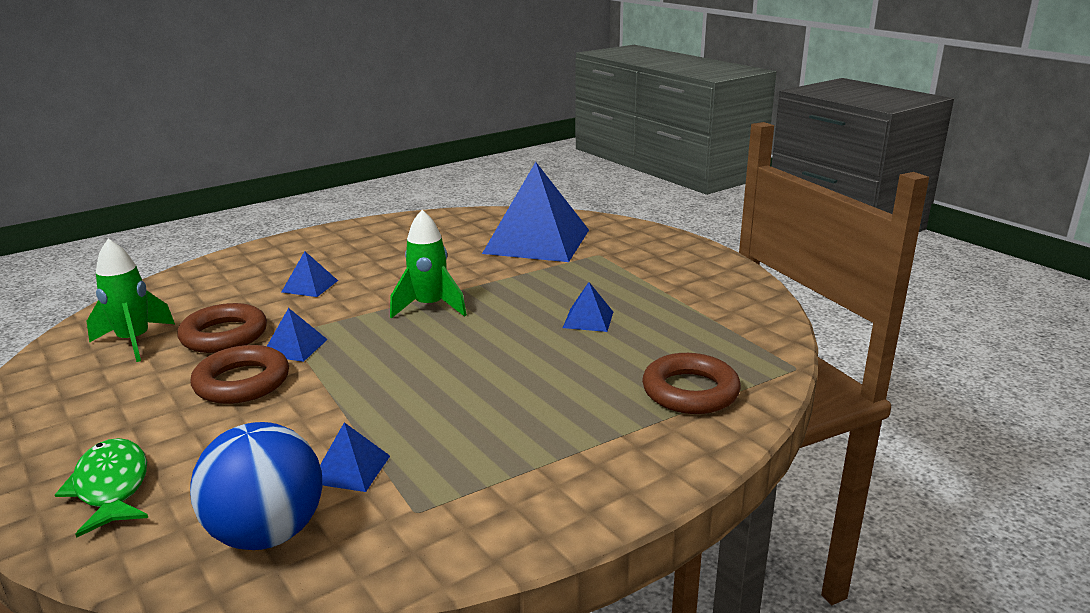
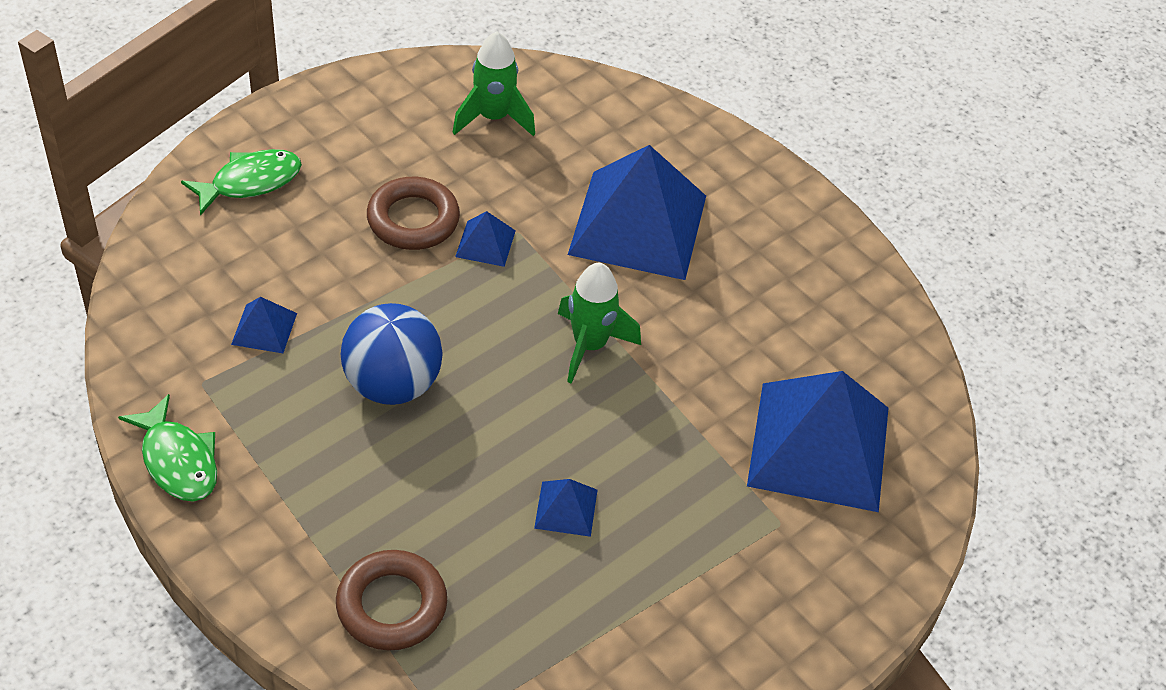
camera: 80 degrees right, 25 degrees up
brown ring [177,303,267,353] -> none
blue ball [190,422,322,550] -> blue ball moved to [341,303,443,405]
blue pyramid [282,251,338,297] -> blue pyramid [568,145,706,280], size x2.40
none -> green fish [118,394,217,502]

